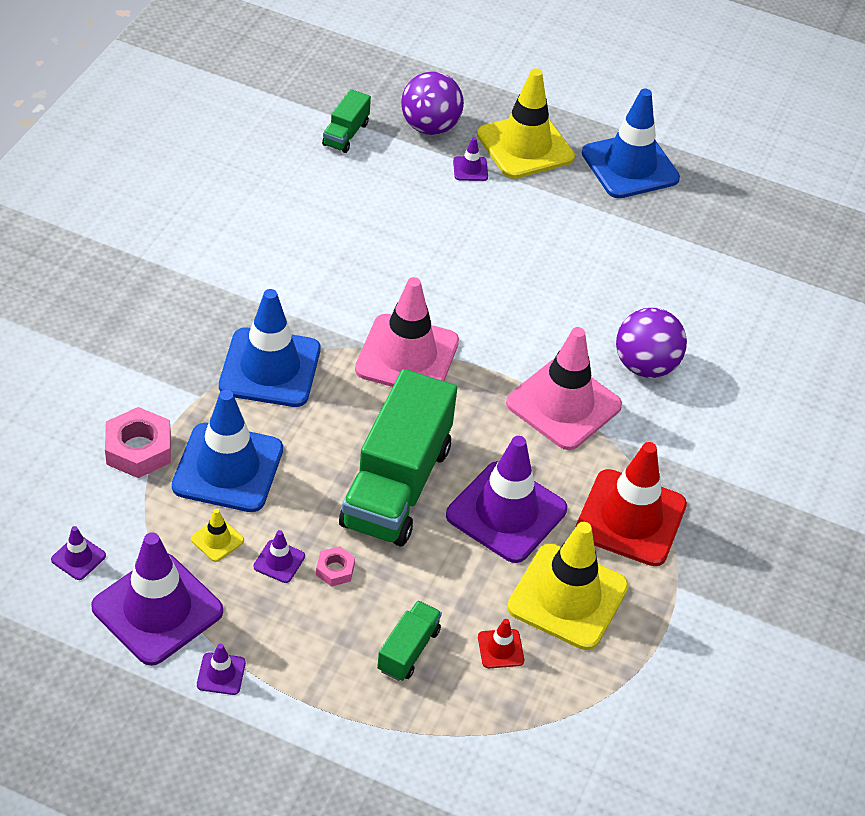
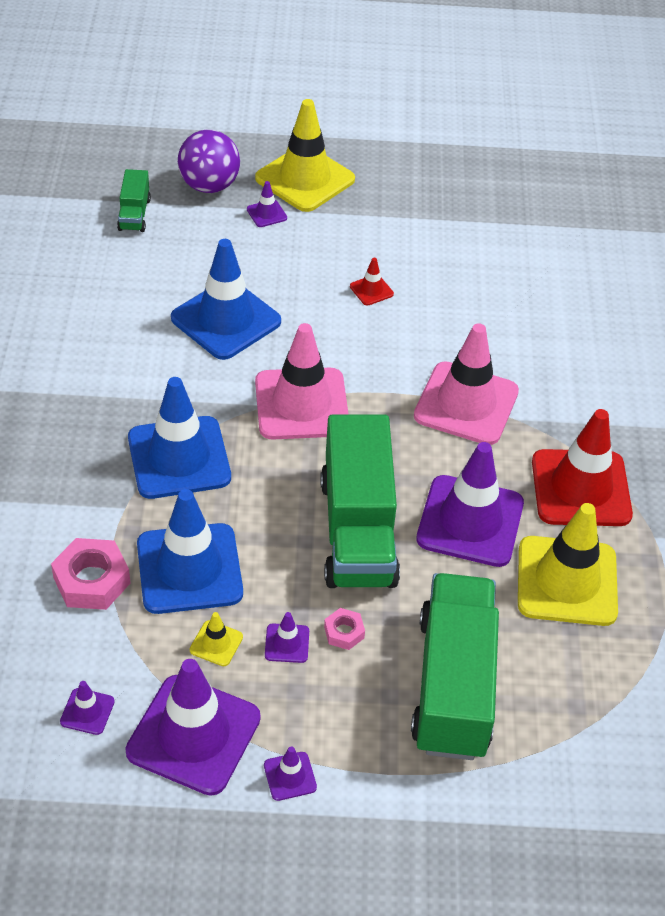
camera: 20 degrees left, 0 degrees up
green truck [377,601,442,681] -> green truck [411,573,499,760], size x2.18
red traffic cone [478,619,524,668] -> red traffic cone moved to [350,258,394,306]
blue traffic cone [582,89,680,198] -> blue traffic cone moved to [171,239,281,360]
purple ball [616,308,687,378] -> none

